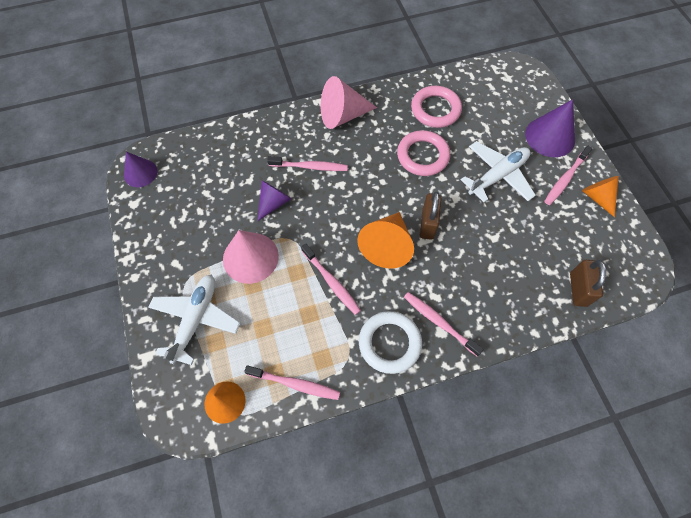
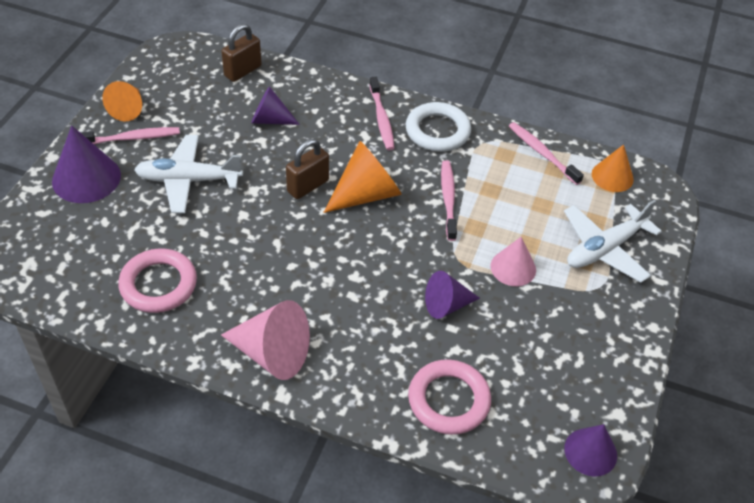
camera: 145 degrees left, 15 degrees down
pink cone [223,230,279,284] -> pink cone [490,237,536,286], size x0.65
pink toothbrush [267,156,348,171] -> none
pink ring [397,130,450,176] -> pink ring moved to [408,359,491,435]
none -> purple cone [251,86,300,125]

